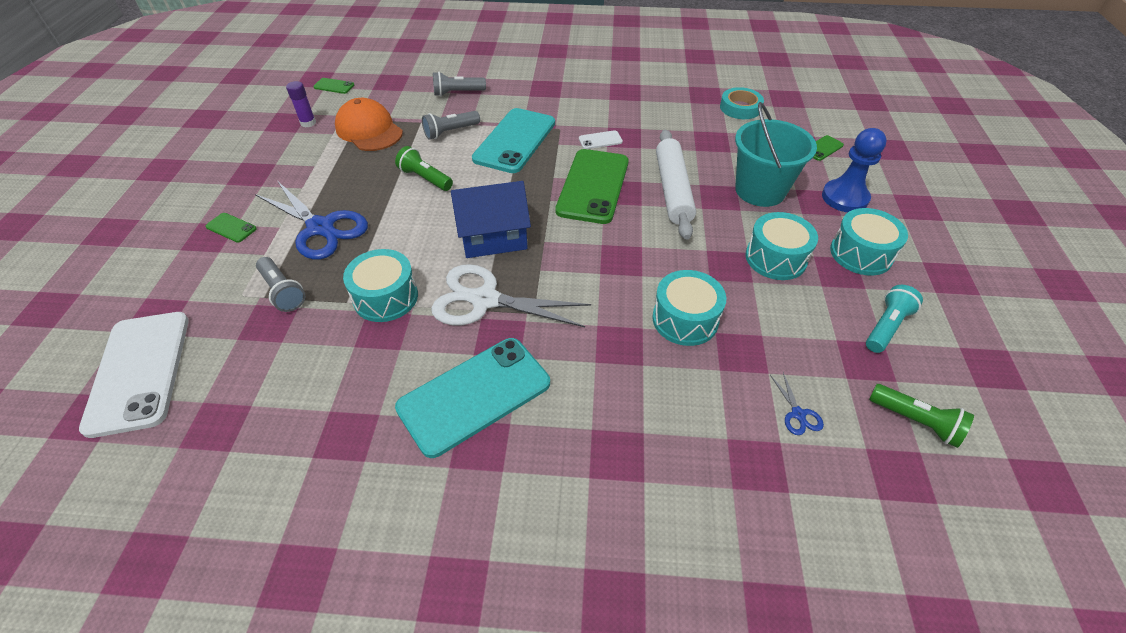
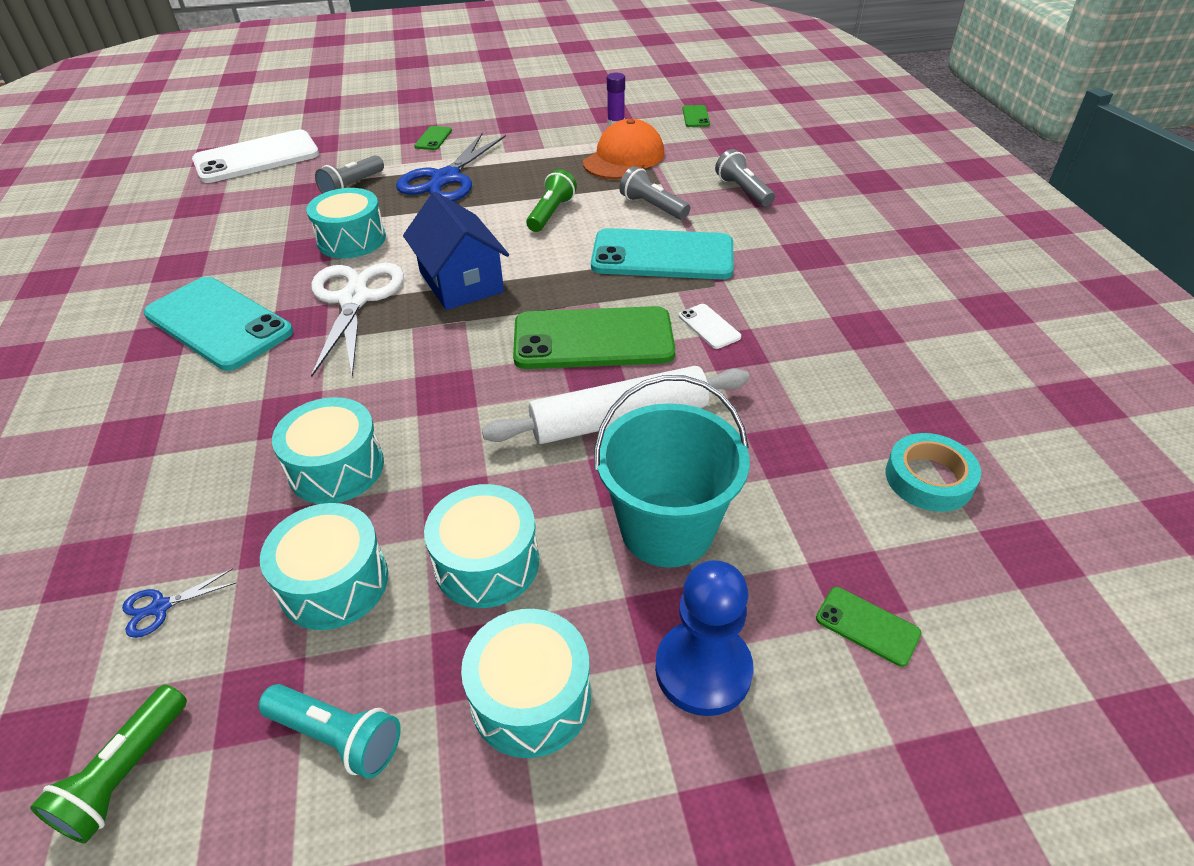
camera: 75 degrees right, 5 degrees down
none -> turquoise drum [260,503,388,630]

